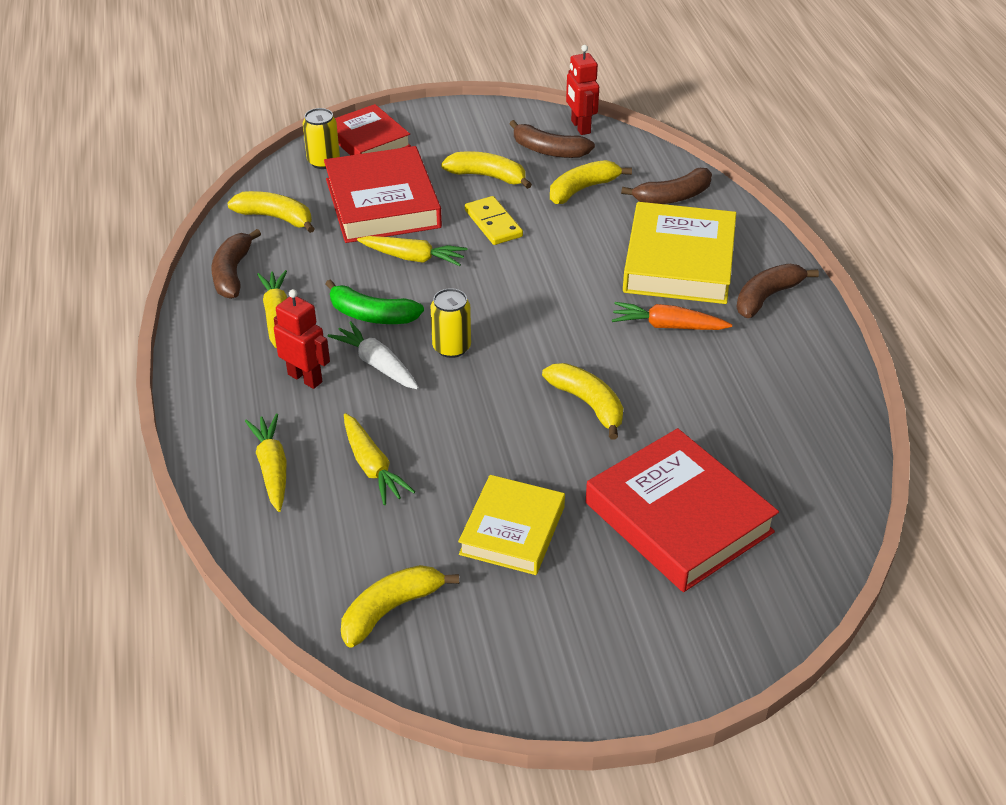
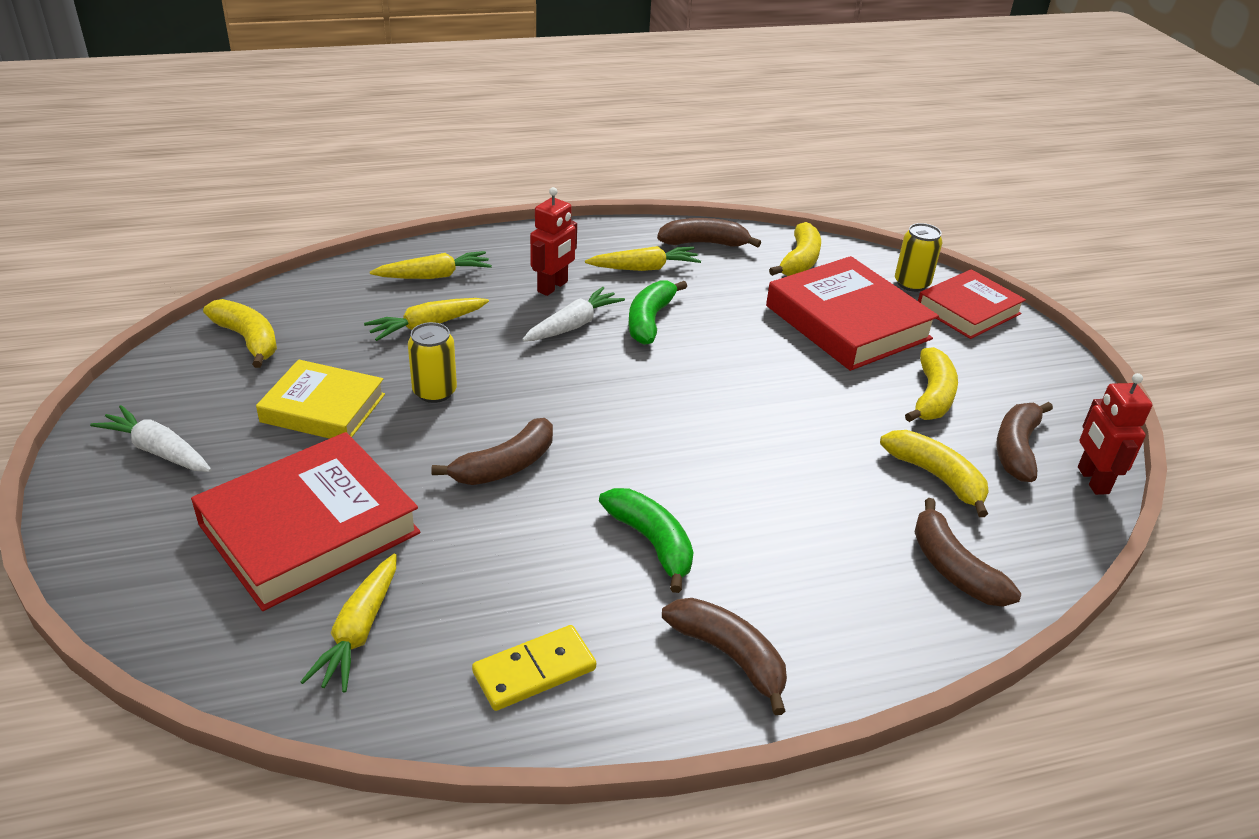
camera: 85 degrees right, 5 degrees down
red book [324,146,442,243] -> red book turned 75 degrees clockwise [766,256,939,371]
yellow carrot [357,236,467,266] -> yellow carrot moved to [300,554,397,693]
yellow can [431,288,471,358] -> yellow can moved to [408,322,457,403]
yellow domino [465,196,523,245] -> yellow domino moved to [472,625,596,711]
yellow banana [542,363,623,440] -> brown banana [431,418,553,485]
red robot [566,45,599,135] -> red robot turned 75 degrees counterclockwise [1078,373,1152,495]
orange carrot [612,302,732,330] -> green banana [599,488,694,593]
yellow book [623,202,736,304] -> none
none -> white carrot [90,405,211,472]

